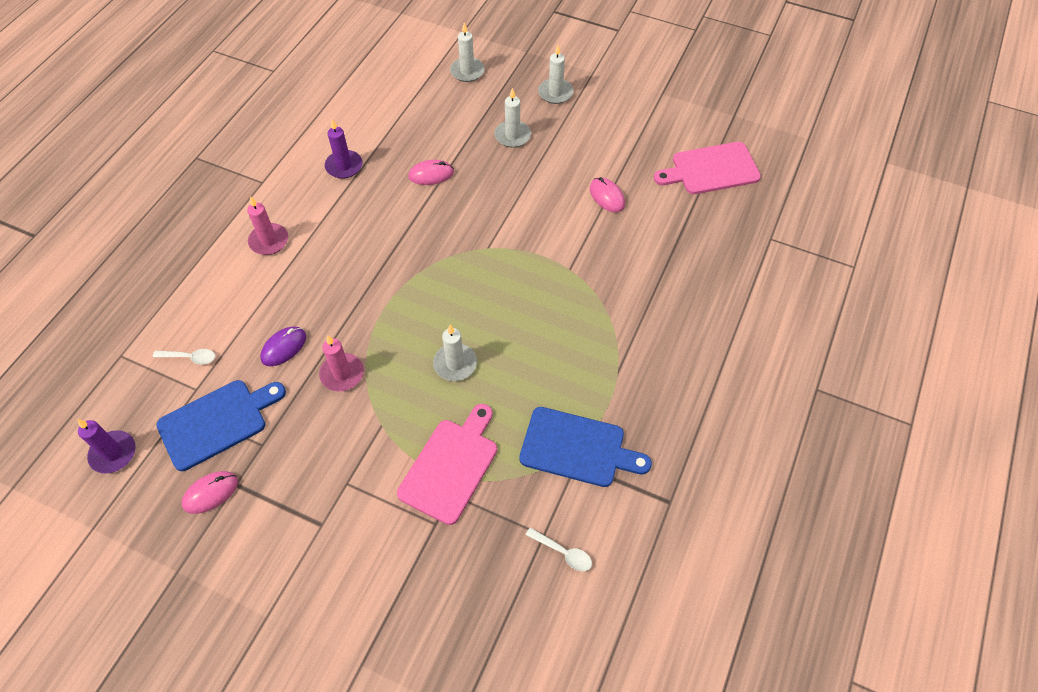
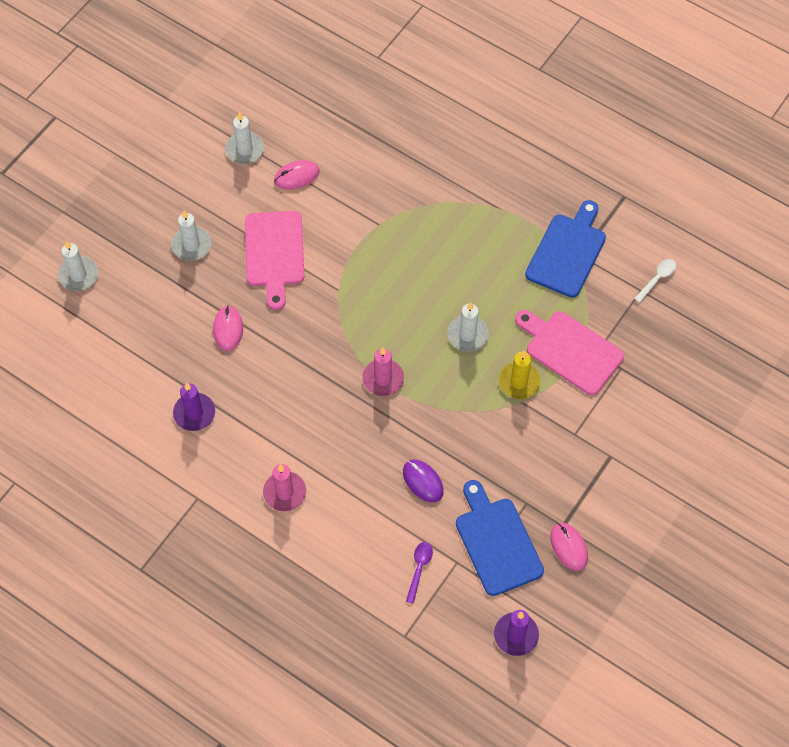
camera: 80 degrees left, 5 degrees up
white spoon [153,349,215,365] -> purple spoon [406,542,433,604]
pink candle [319,335,364,392] -> pink candle moved to [362,347,404,396]
white candle [538,45,574,104] -> white candle moved to [225,112,264,164]
pink cutting board [653,142,761,194] -> pink cutting board moved to [245,211,304,310]
none -> yellow candle [499,351,540,399]

